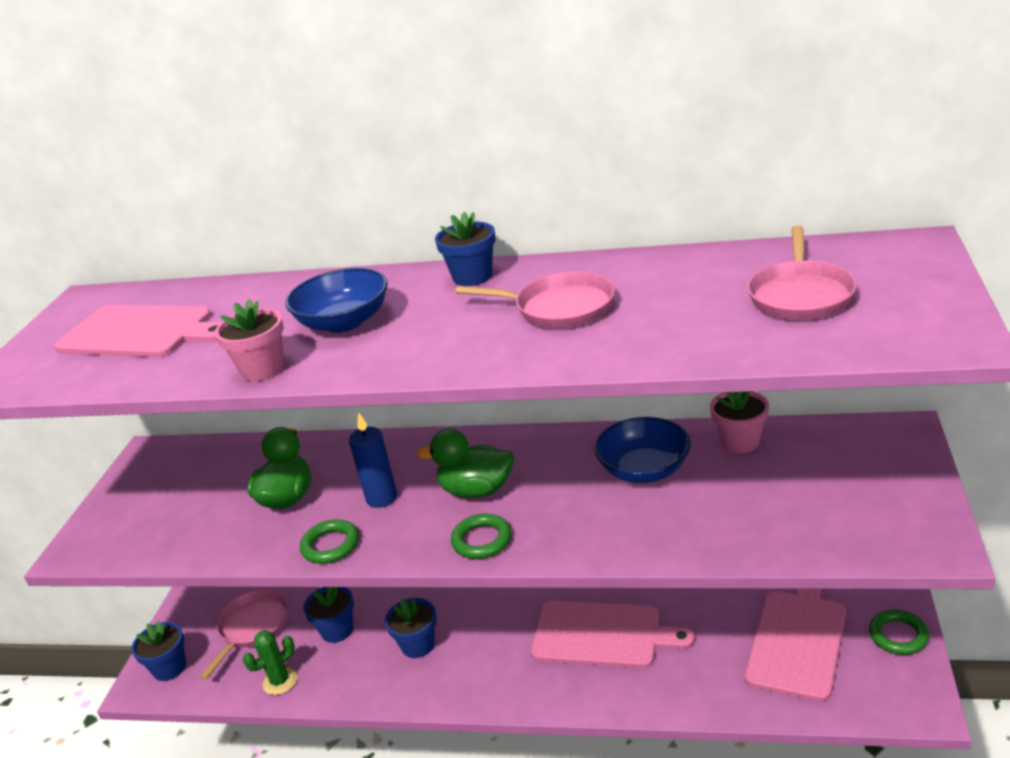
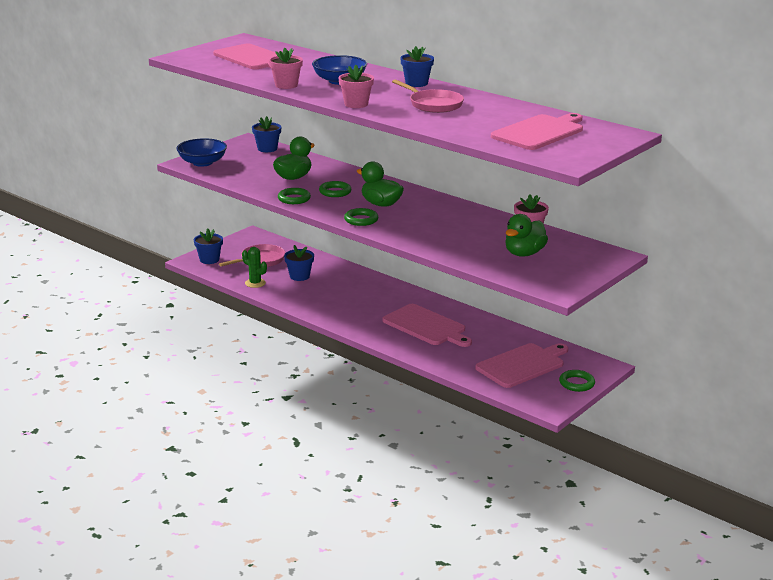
camera: 25 degrees right, 5 degrees down
green cactus [243,630,298,695] -> green cactus turned 45 degrees clockwise [242,247,267,288]
blue candle [349,412,397,508] -> green ring [319,181,351,197]
blue flower pot [385,598,437,658] -> blue flower pot moved to [252,116,281,152]
blue bowl [594,417,691,483] -> blue bowl moved to [176,138,227,167]
pink pan [747,225,857,320] -> pink cutting board [491,113,583,150]
none -> pink flower pot [339,65,374,108]
none -> green duck [505,214,548,257]

